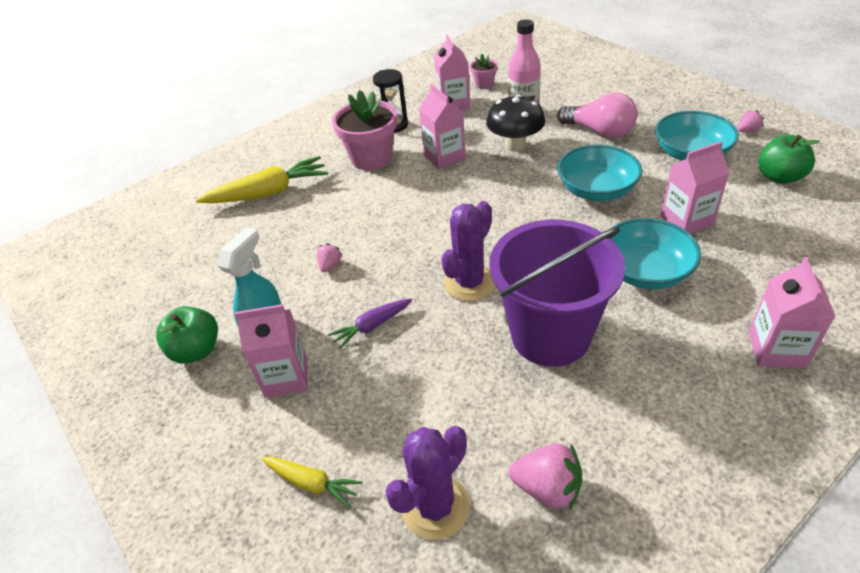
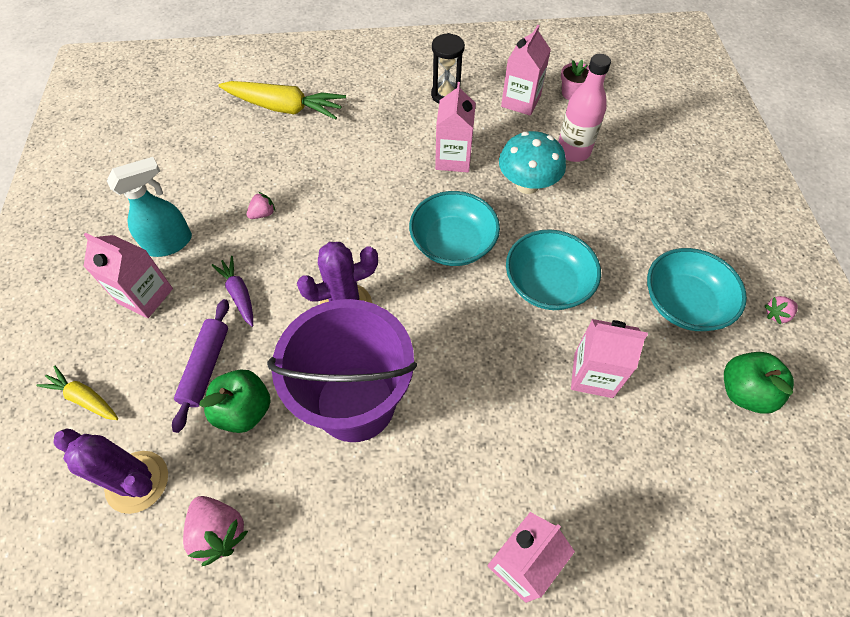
camera: 30 degrees right, 15 degrees up
green apple [156,306,218,364] -> green apple moved to [199,370,270,433]
yellow carrot [261,457,363,508] -> yellow carrot turned 150 degrees clockwise [36,366,118,420]
purple carrot [328,299,412,349] -> purple carrot turned 60 degrees clockwise [212,256,253,327]
pink flower pot [332,90,397,170] -> none
purple cactus [385,426,470,540] -> purple cactus turned 45 degrees clockwise [53,428,168,514]
black mushroom [486,94,545,152] -> turquoise mushroom [499,131,566,194]
pink light bulb [557,93,638,138] -> none
turquoise bowl [610,218,701,289] -> turquoise bowl moved to [409,191,500,266]
pink strawberry [737,110,764,132] -> pink strawberry turned 150 degrees clockwise [765,296,798,325]
none -> purple rolling pin [172,299,229,433]

